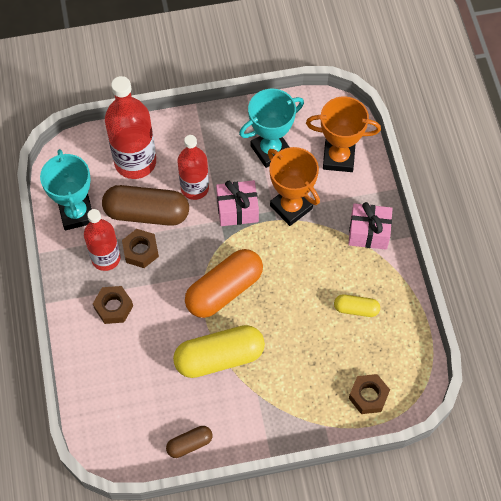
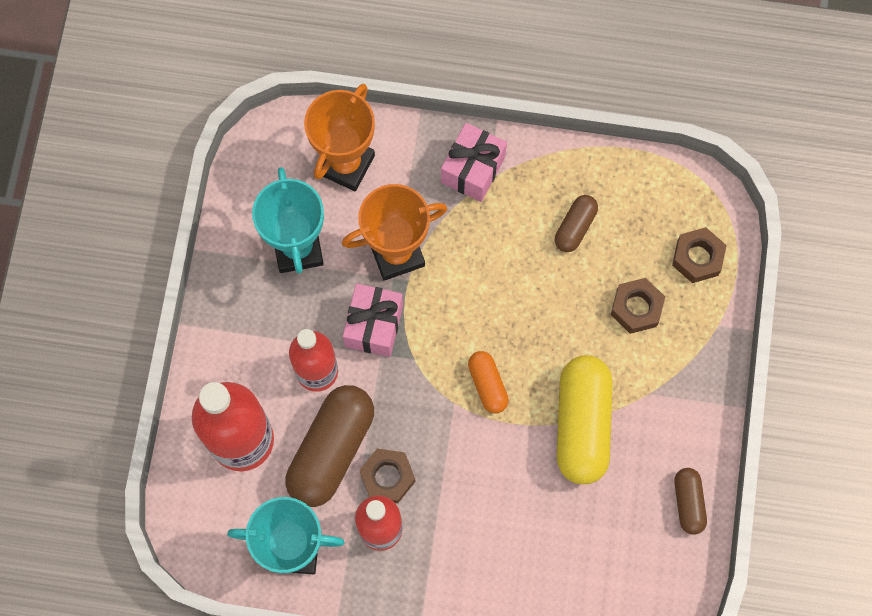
camera: 70 degrees left, 10 degrees up
brown nut [93,286,133,324] -> brown nut moved to [611,278,665,334]
orange capsule [185,249,263,318] -> orange capsule [468,351,509,414], size x0.51
yellow capsule [334,294,380,317] -> brown capsule [555,195,598,252]

